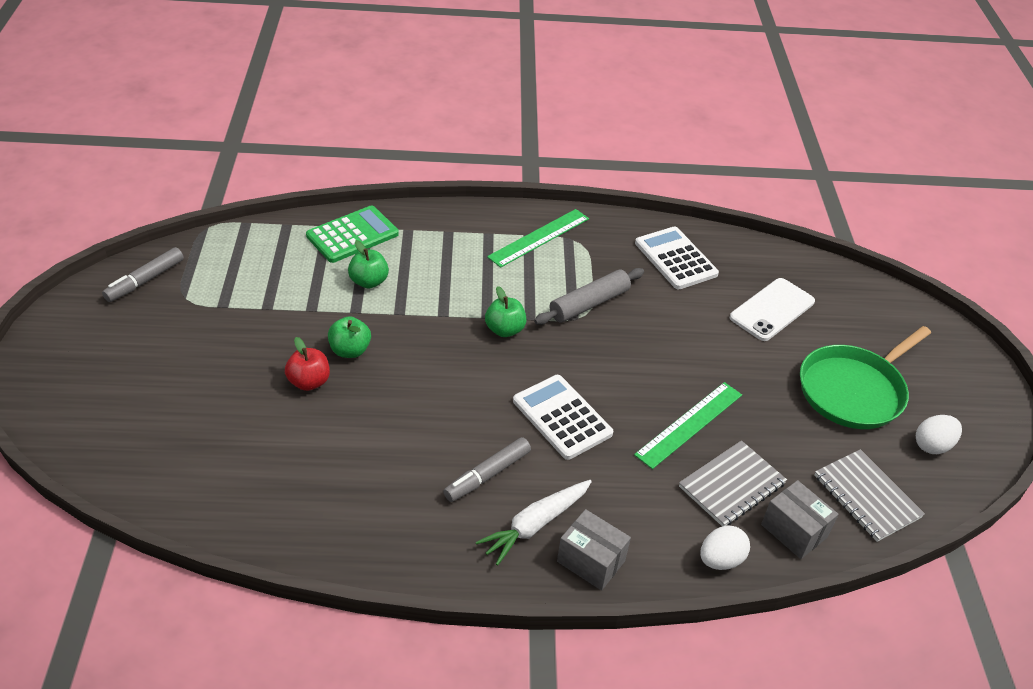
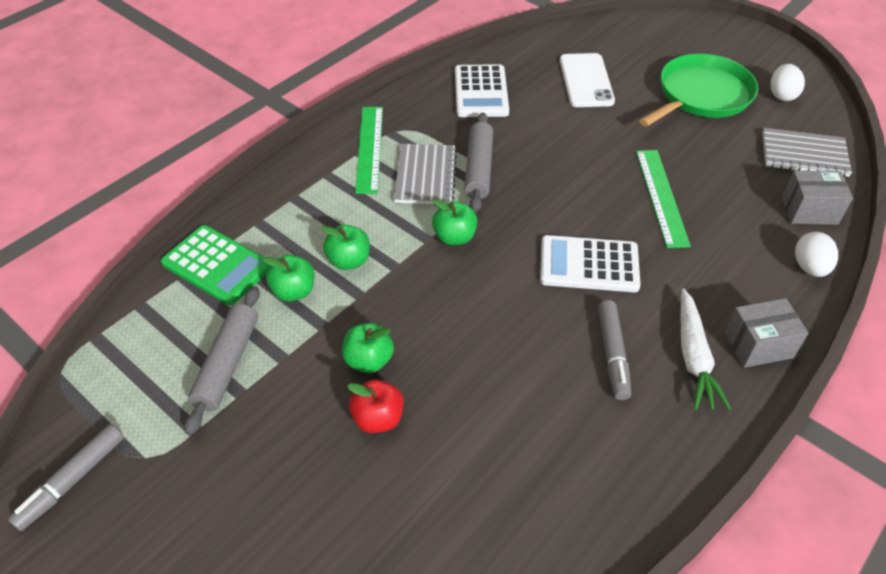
camera: 45 degrees left, 5 degrees up
grey marker [102,247,184,302] -> grey marker turned 45 degrees clockwise [8,424,124,531]
green calculator [306,206,399,263] -> green calculator turned 120 degrees clockwise [161,225,271,305]
white calculator [635,226,719,290] -> white calculator turned 105 degrees counterclockwise [455,64,509,117]
grey notebook [679,441,787,526] -> grey notebook moved to [394,144,457,204]
green pan [800,326,931,429] -> green pan turned 135 degrees counterclockwise [639,54,758,127]
none -> grey rolling pin [185,286,260,435]
none -> green apple [321,225,370,270]

